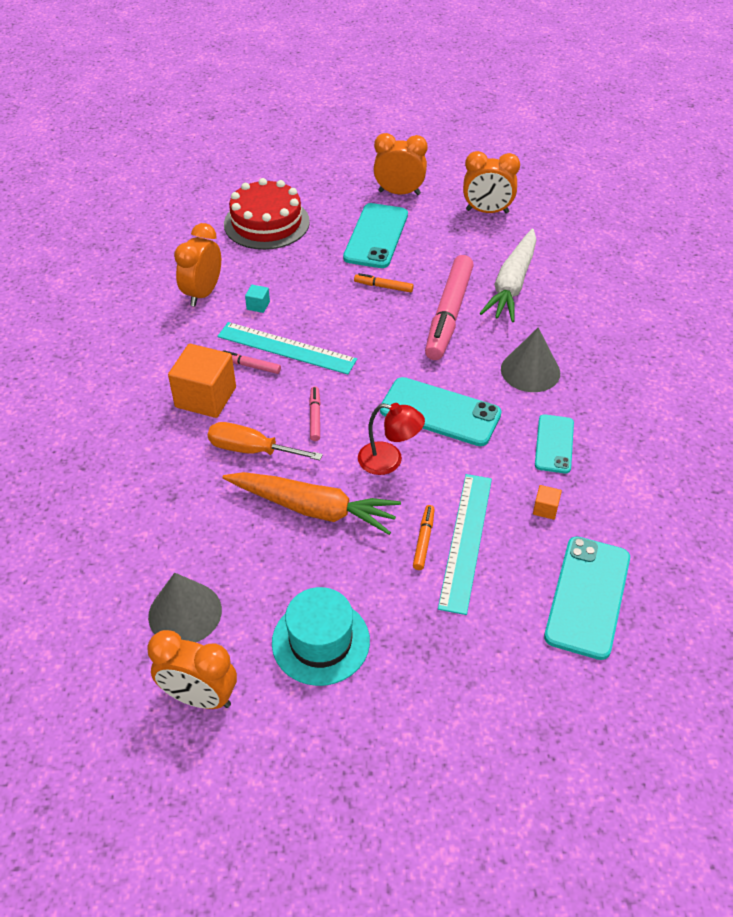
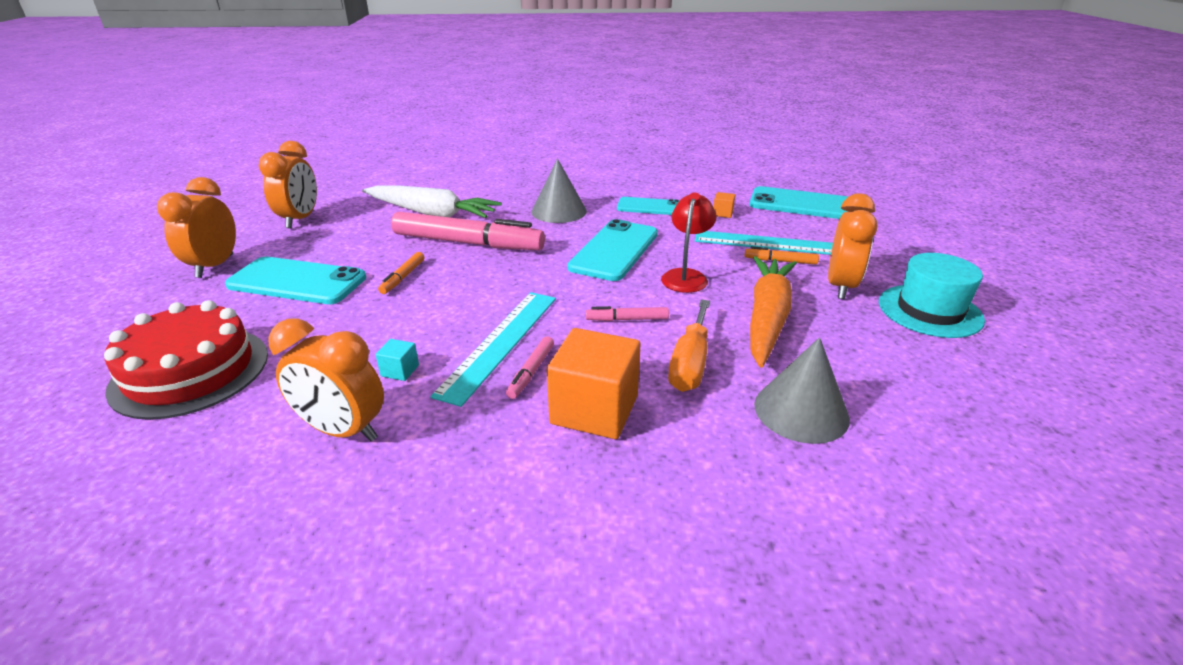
camera: 90 degrees left, 15 degrees down
grey cone [148,573,222,642] -> grey cone moved to [754,337,850,444]
orange clock [148,630,237,709] -> orange clock moved to [828,193,877,299]

